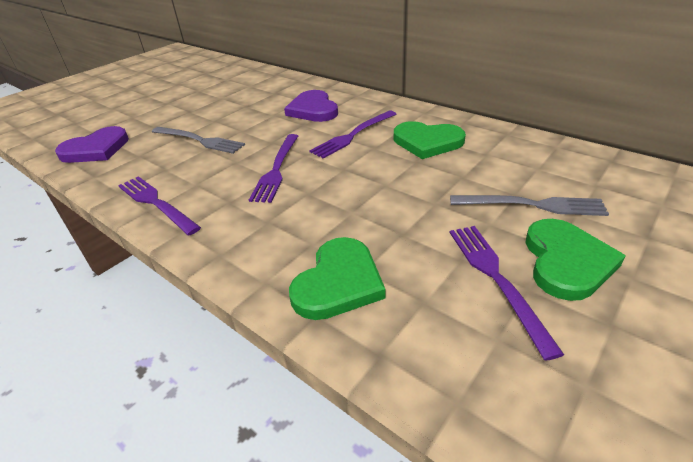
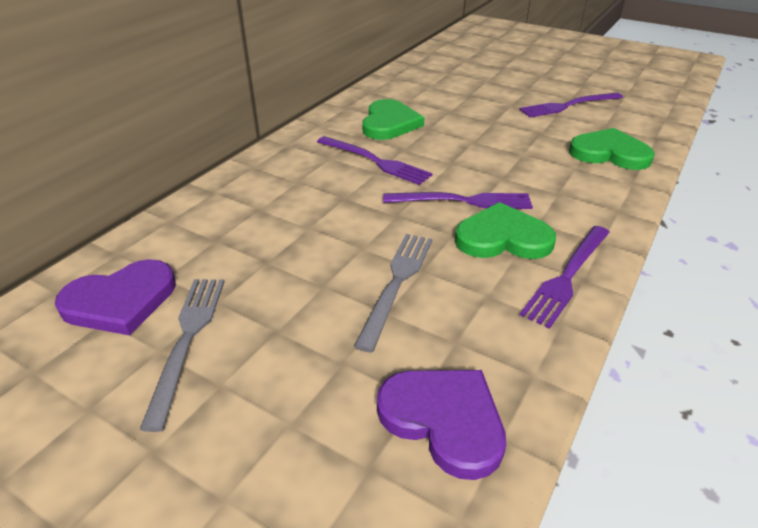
camera: 100 degrees left, 0 degrees up
purple heart [284,90,338,122] -> purple heart moved to [55,259,176,335]
grey fork [450,195,609,216] -> grey fork moved to [140,279,225,432]
green heart [525,219,625,301] -> green heart moved to [455,202,556,259]

